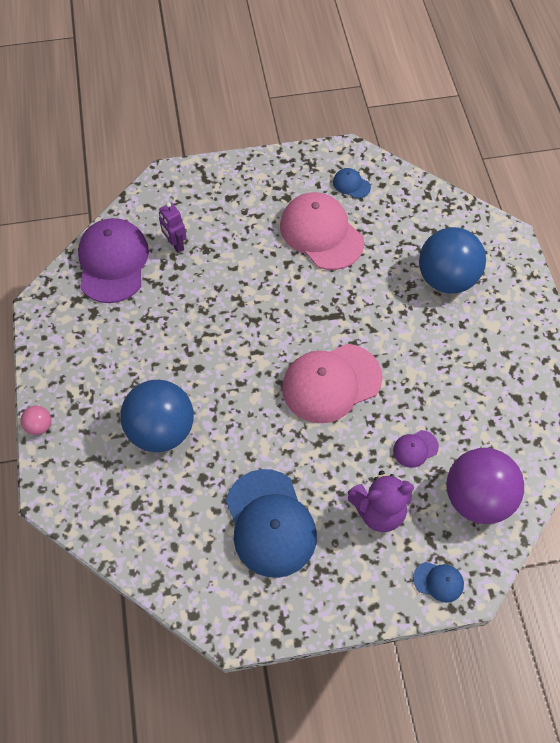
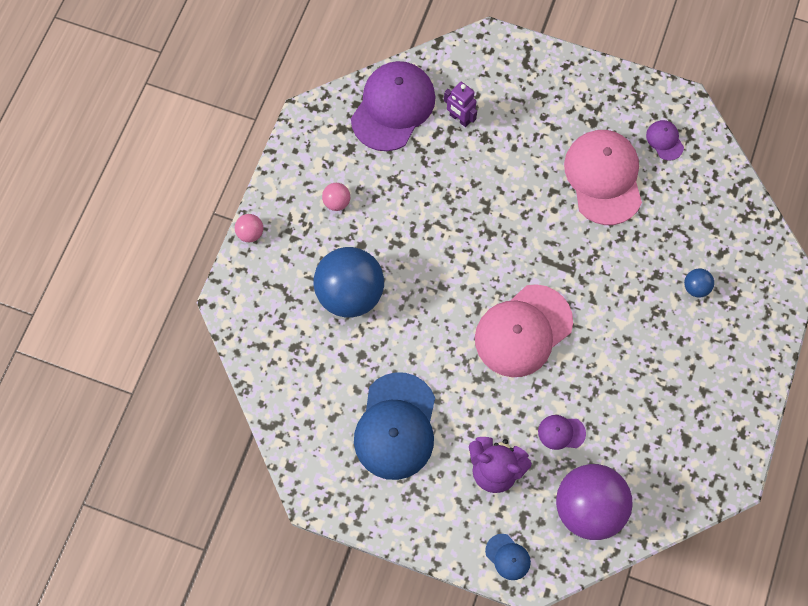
camera: 30 degrees right, 10 degrees up
purple robot [159,202,187,253] -> purple robot turned 45 degrees counterclockwise [444,82,477,127]
pink cap [282,344,383,423] -> pink cap turned 45 degrees counterclockwise [475,284,573,377]
blue cap [333,168,371,198] -> purple cap [646,120,684,160]
blue ball [419,227,486,293] -> blue ball [684,268,714,297], size x0.42
none -> pink ball [322,183,350,211]

